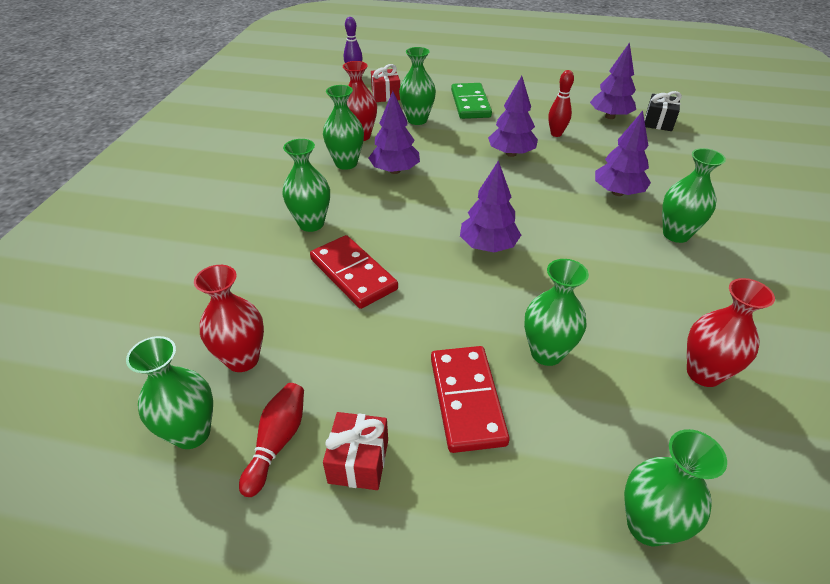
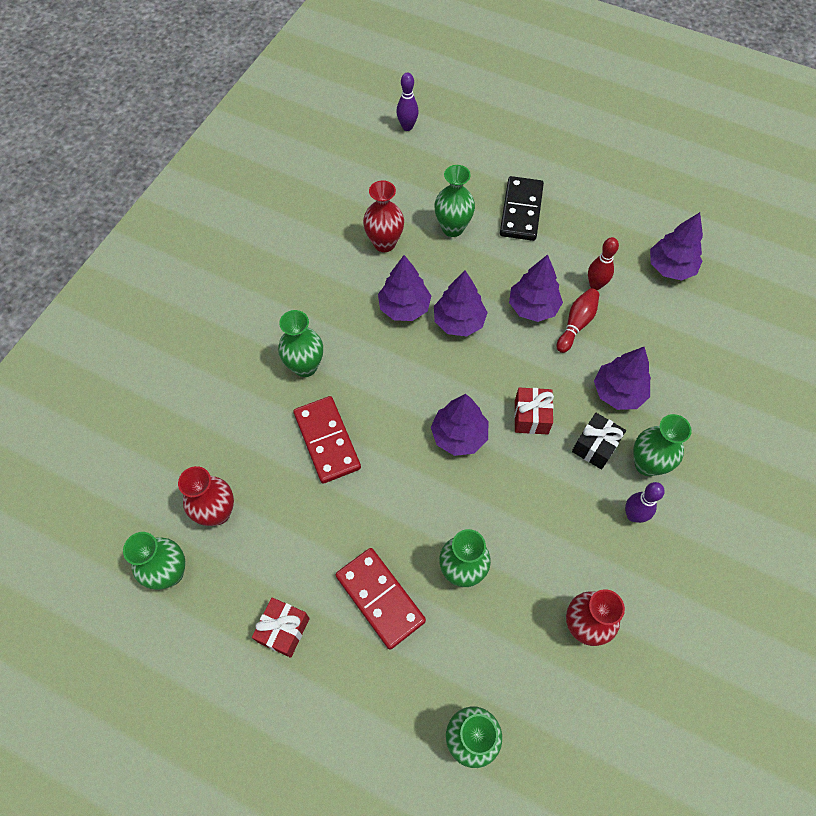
camera: 15 degrees right, 20 degrees up
red bowling pin [239,383,304,497] -> red bowling pin moved to [557,288,599,353]
green vase [323,85,364,170] -> none
red gift [371,64,400,102] -> red gift moved to [514,388,554,435]
red domino [431,346,510,453] -> red domino turned 45 degrees counterclockwise [336,548,426,650]
green domino [451,83,492,119] -> black domino [500,176,544,241]
black gift [645,91,682,131] -> black gift moved to [572,413,626,470]
none -> purple tree [434,270,488,336]
none -> purple bowling pin [625,482,665,523]

